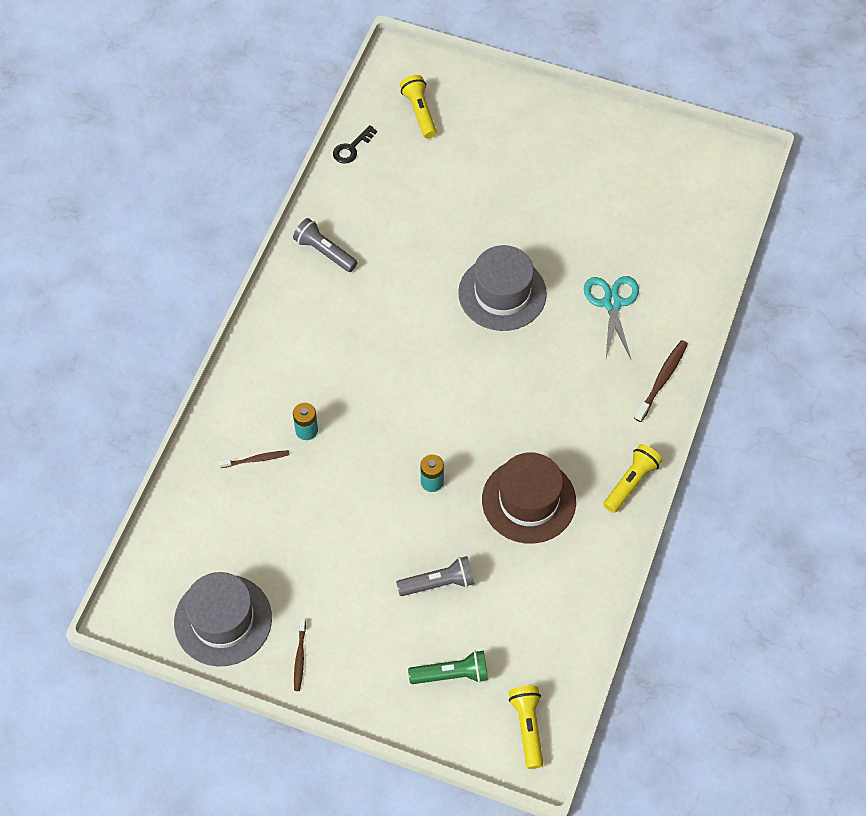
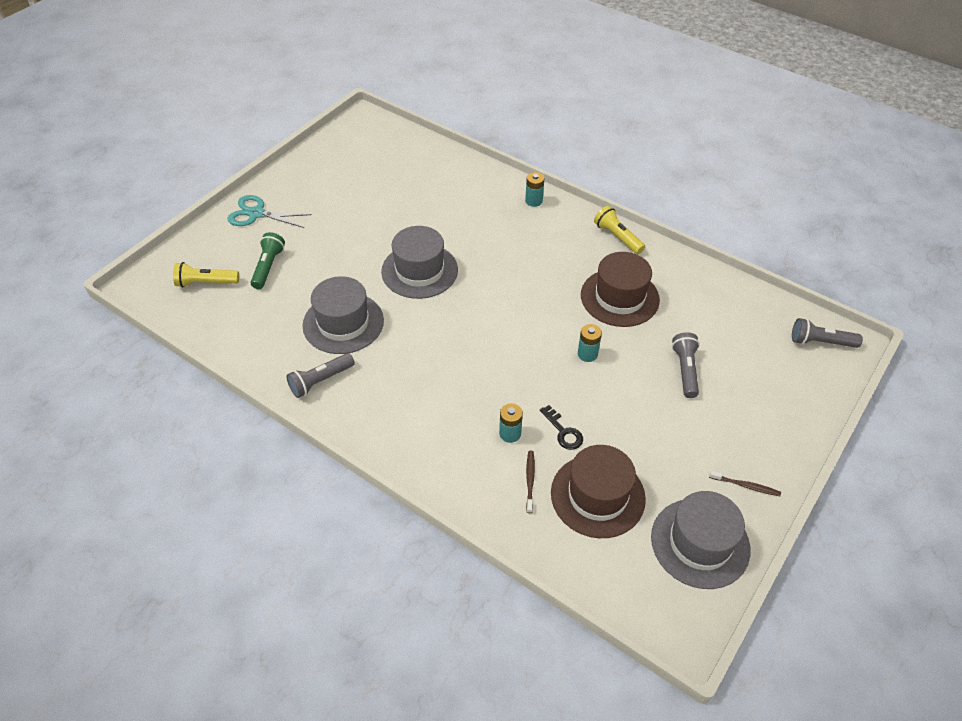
camera: 75 degrees left, 10 degrees down
black key [333,125,377,164] -> black key moved to [540,405,583,450]
green flashlight [408,650,488,684] -> green flashlight moved to [250,232,285,289]
yellow flashlight [509,686,543,769] -> grey flashlight [792,318,863,348]
turquoise scissors [584,276,639,359] -> turquoise scissors moved to [227,195,312,228]
brown toothbrush [634,340,688,422] -> turquoise battery [525,172,545,207]
none -> grey hat [302,276,384,354]
none -> brown hat [551,445,646,538]

